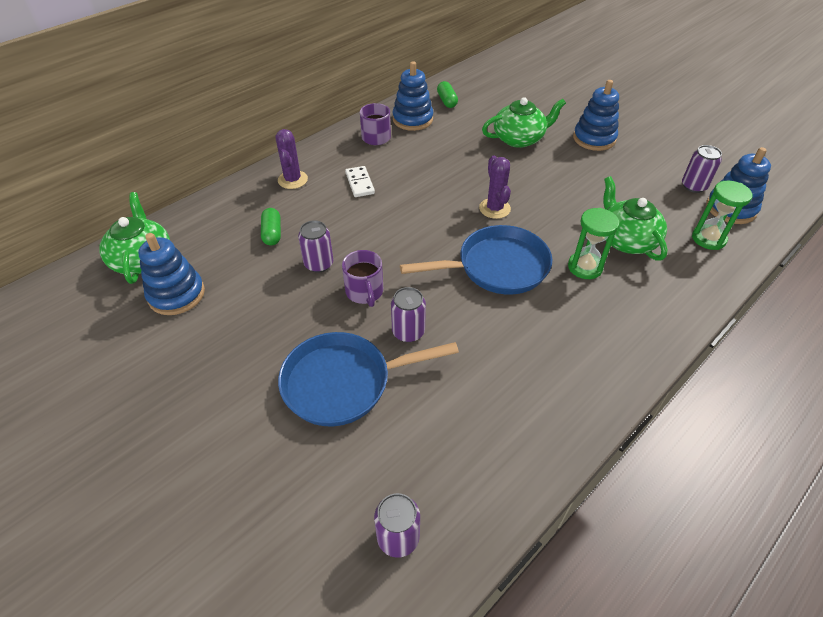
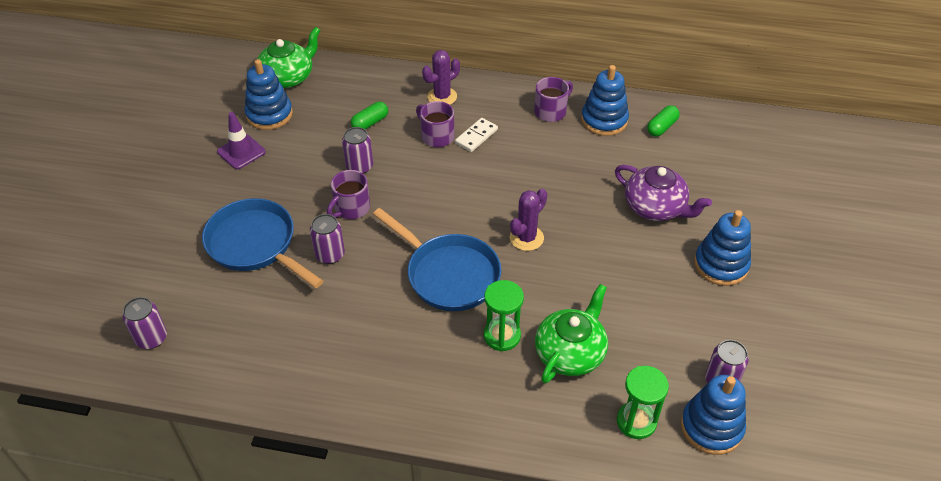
camera: 55 degrees right, 0 degrees up
green teapot [482,97,566,148] -> purple teapot [615,165,712,221]
none -> purple traffic cone [217,112,266,169]
none -> purple mug [416,101,454,147]

